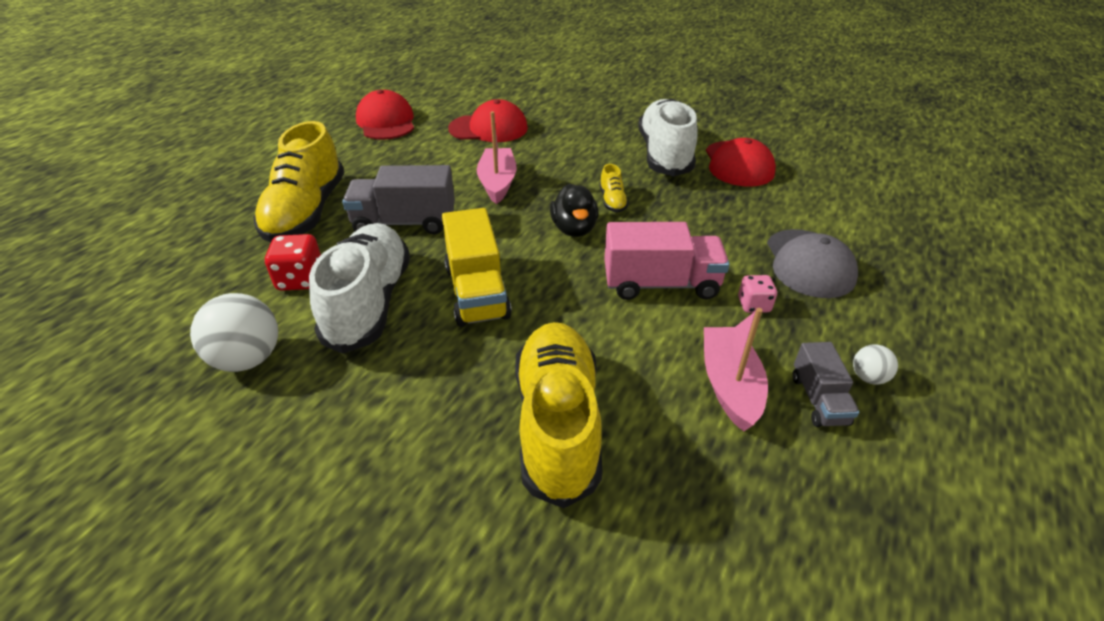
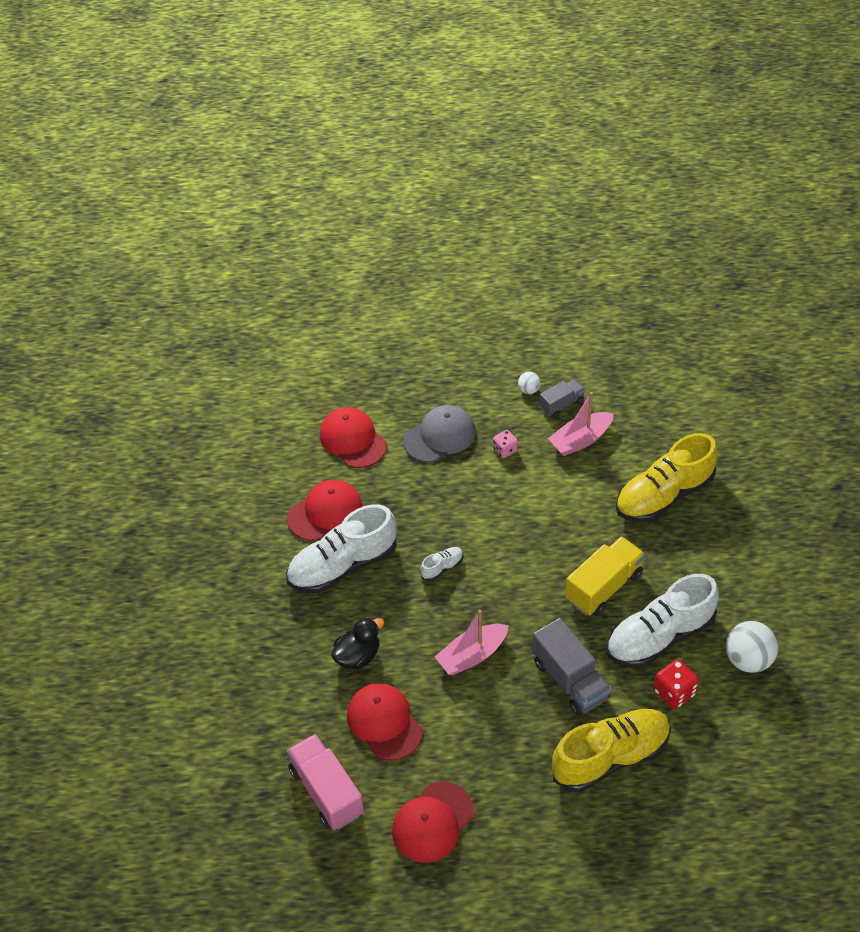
camera: 120 degrees left, 10 degrees up
black duck [550,184,599,237] -> black duck moved to [331,617,384,670]
yellow shoe [599,164,629,213] -> white shoe [420,547,463,581]
pink truck [604,222,730,300] -> pink truck moved to [287,734,364,830]
none -> red cap [320,407,387,468]

